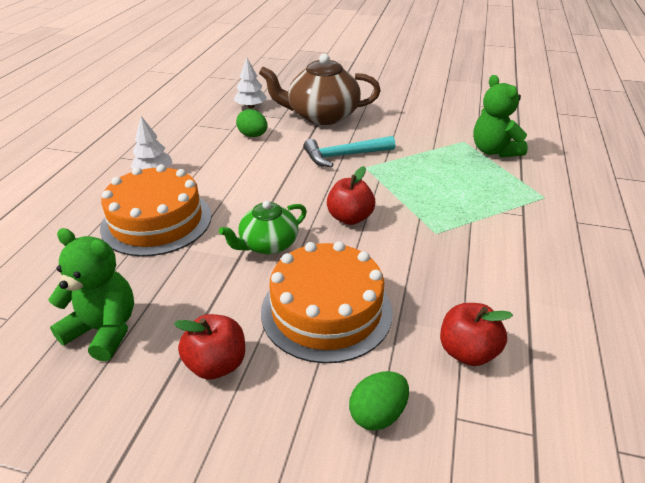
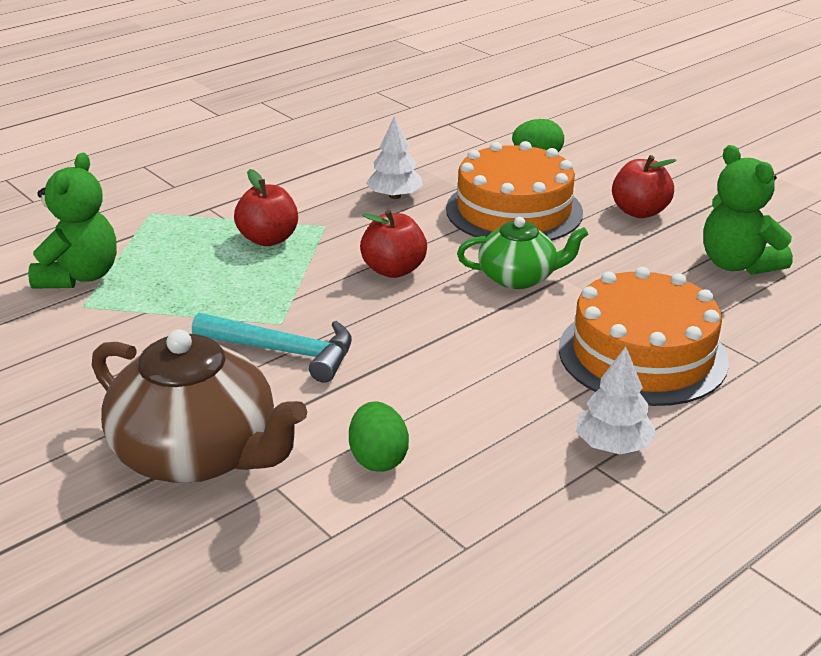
camera: 145 degrees left, 5 degrees down
white tree [234,57,267,108] -> white tree moved to [366,116,423,199]
red apple [440,303,513,366] -> red apple moved to [234,169,298,246]

